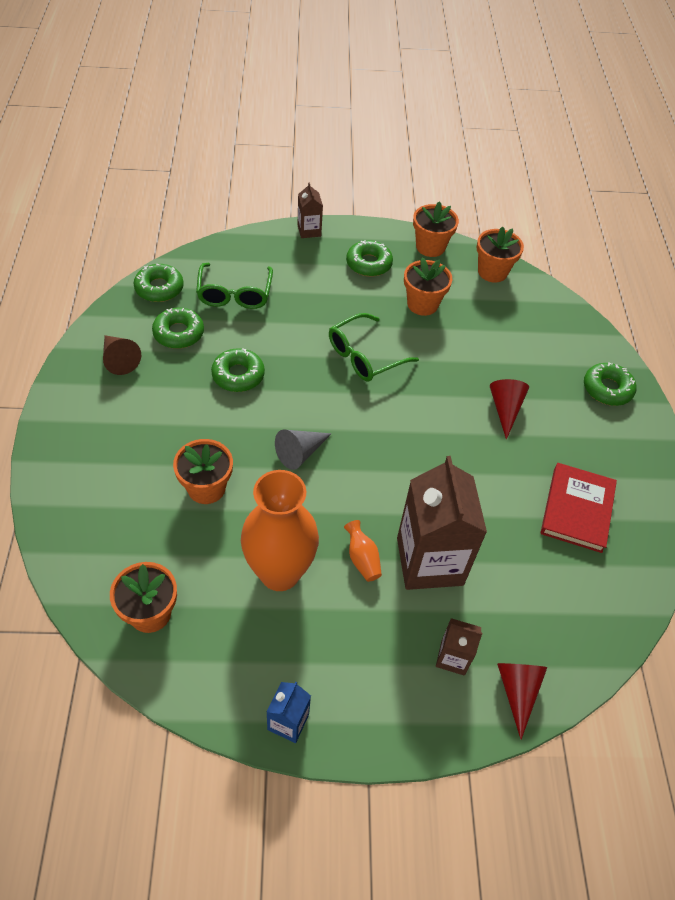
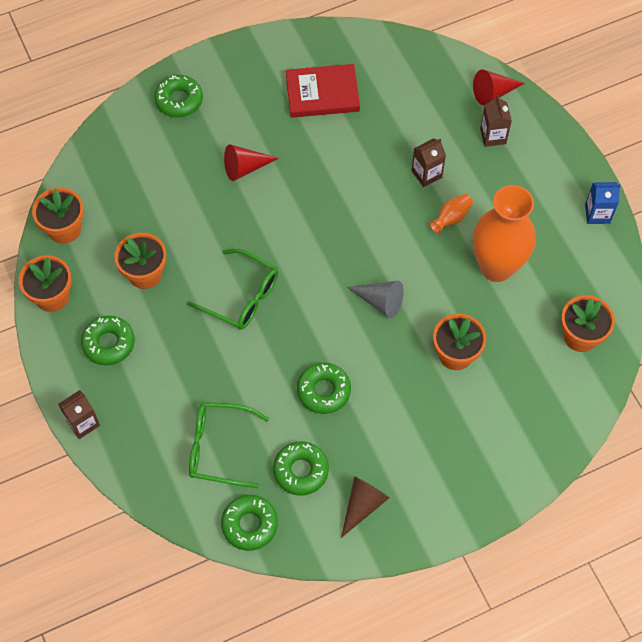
camera: 110 degrees left, 10 degrees up
green glasses [196,263,273,309] -> green glasses turned 150 degrees counterclockwise [189,402,269,488]
brown carton [397,456,487,590] -> brown carton [412,138,446,187], size x0.47

